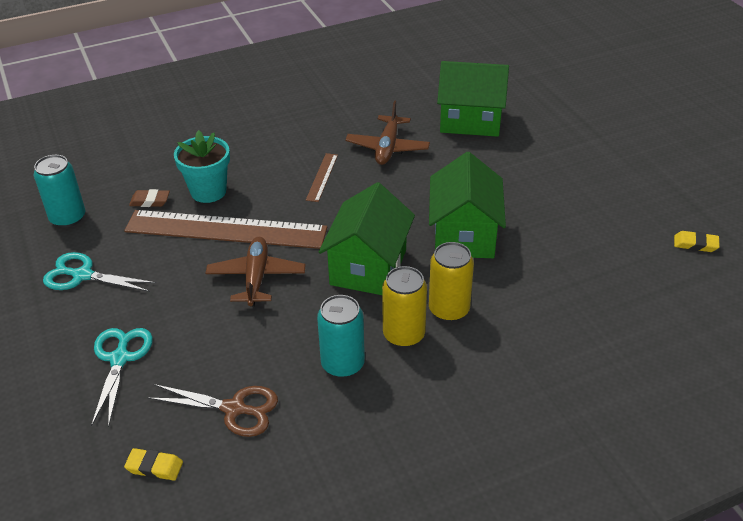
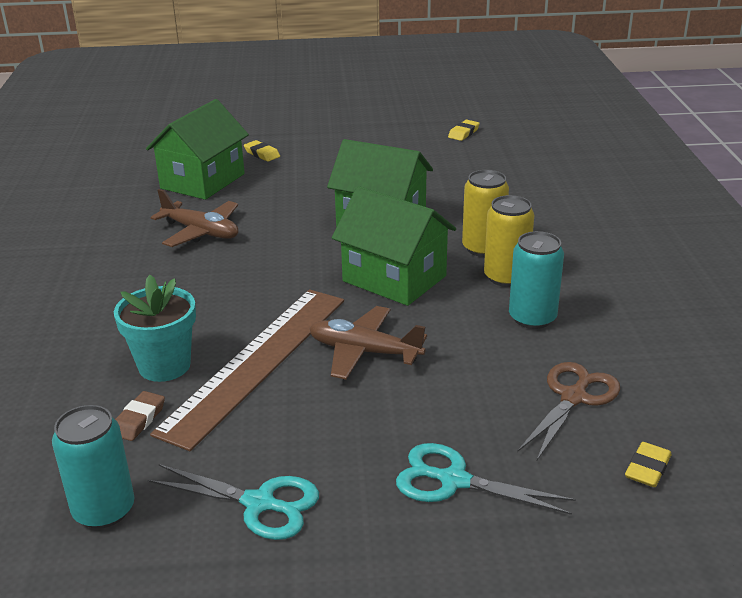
camera: 70 degrees left, 10 degrees down
turquoise scissors [43,252,156,292] -> turquoise scissors turned 105 degrees counterclockwise [148,464,319,540]
brown ruler [306,153,338,202] -> none
none -> yellow eraser [244,140,280,162]

